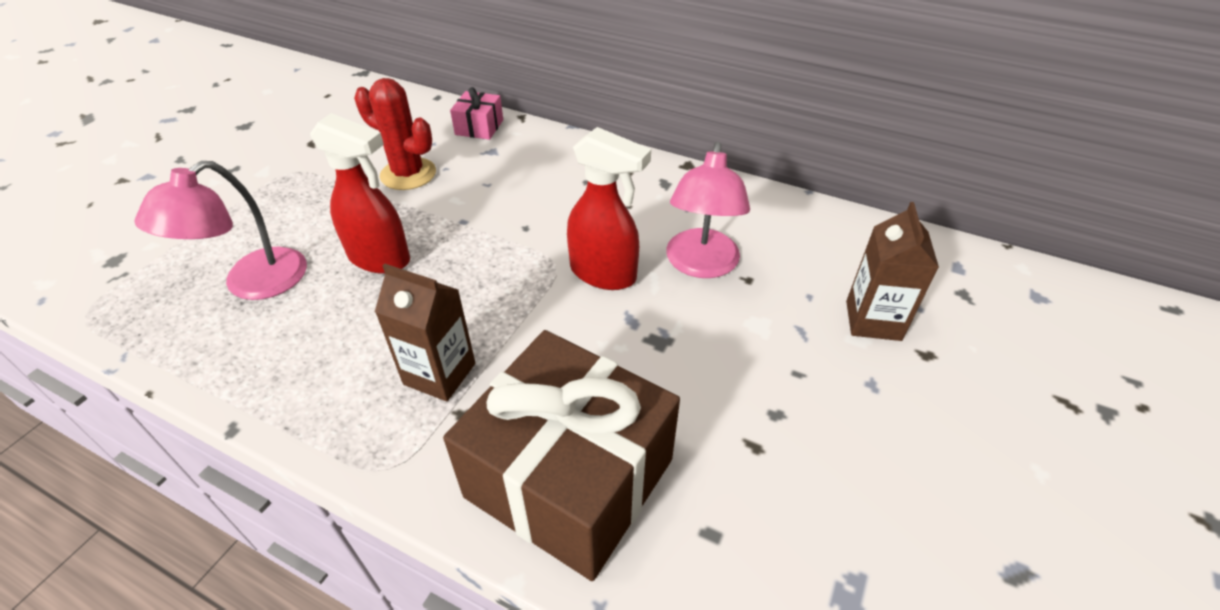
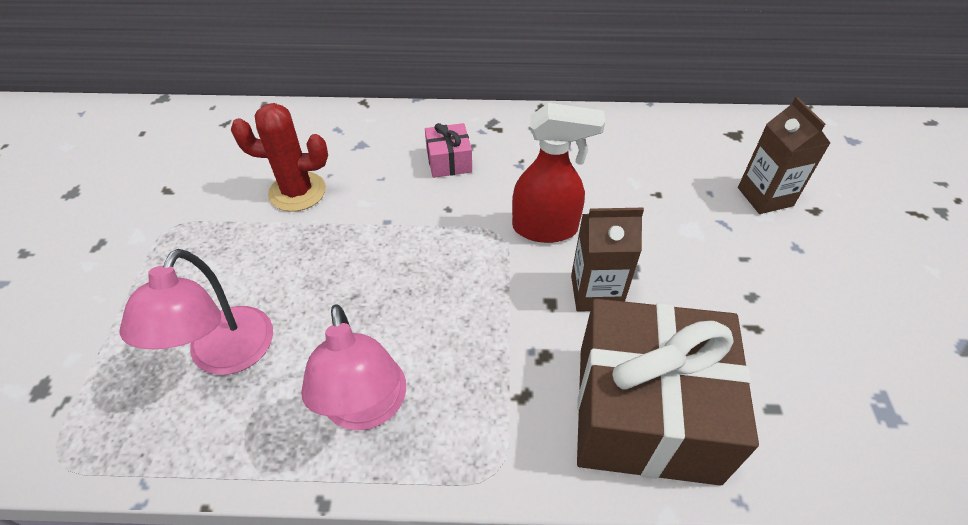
camera: 25 degrees left, 5 degrees up
red spray bottle [310,113,410,274] -> none
brown carton [375,264,475,401] -> brown carton moved to [571,208,644,312]
pink gift [450,87,503,140] -> pink gift moved to [425,123,472,178]
pink lamp [666,142,750,278] -> pink lamp moved to [301,304,406,431]

